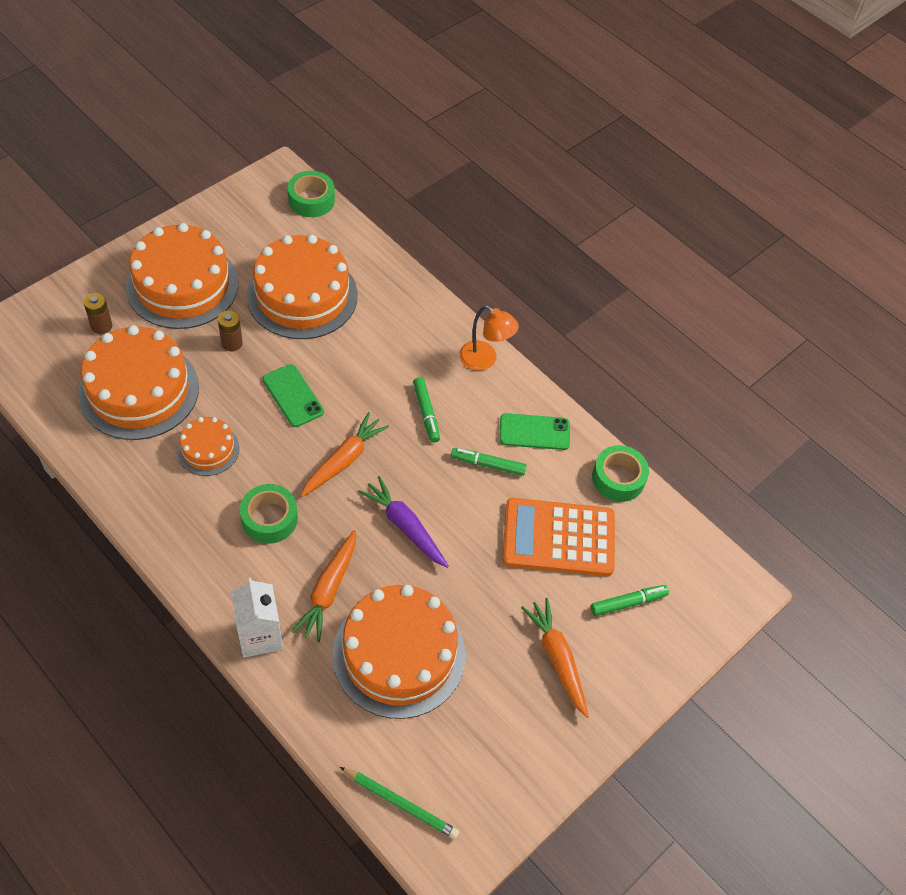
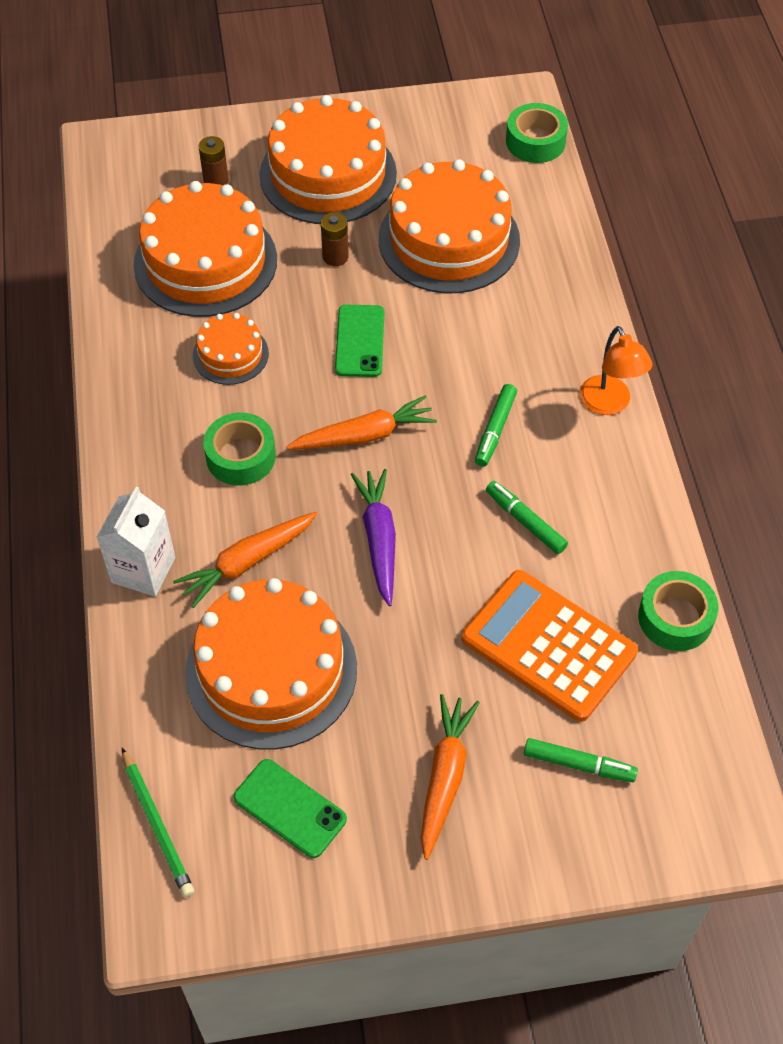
camera: 40 degrees right, 0 degrees up
green phone [499,413,570,450] -> green phone moved to [234,759,347,858]

